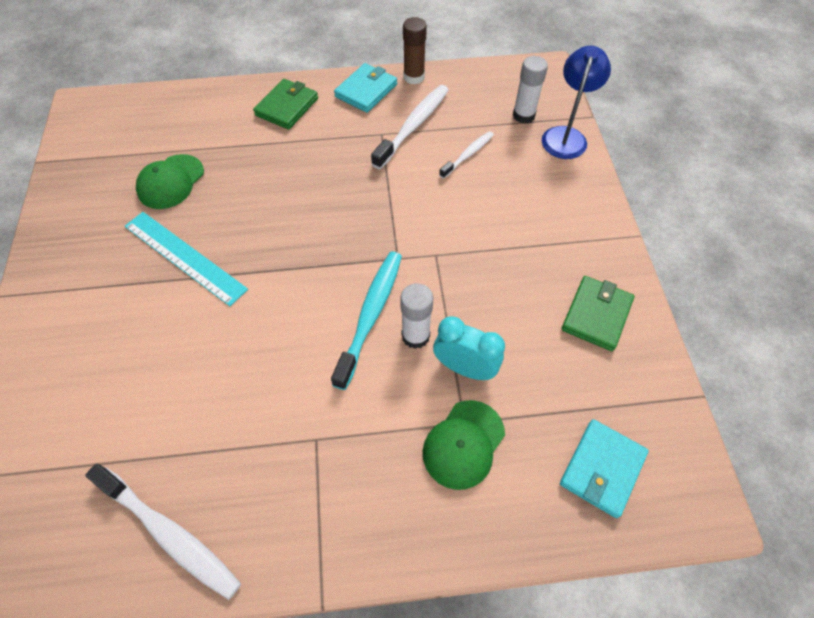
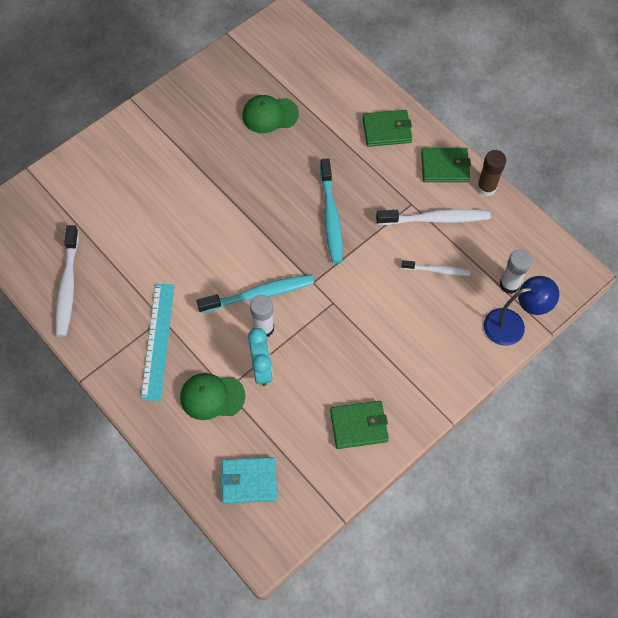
camera: 55 degrees right, 5 degrees up
turquoise ruler [125,212,248,306] -> turquoise ruler moved to [141,284,175,401]
turquoise wallet [334,63,397,113] -> green wallet [421,148,471,182]
none -> turquoise toothbrush [320,158,343,263]

